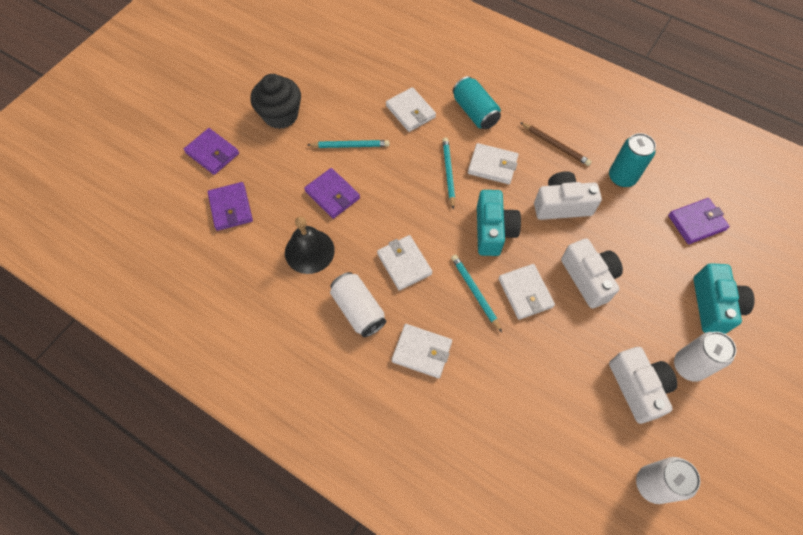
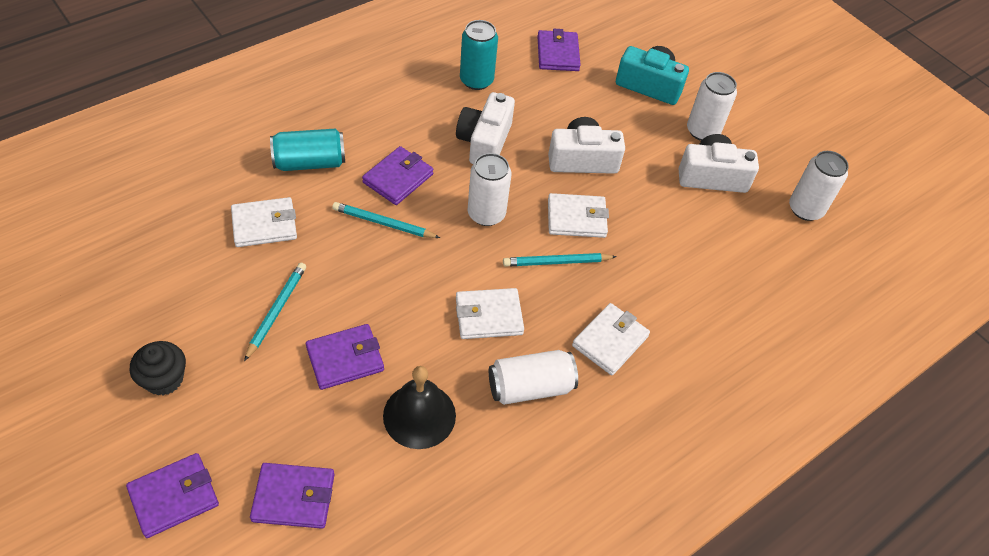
camera: 75 degrees left, 10 degrees down
black cupcake [251,74,301,129] -> black cupcake [130,341,186,395], size x0.66
white wallet [468,143,518,184] -> purple wallet [362,146,434,205]
turquoise camera [477,190,521,256] -> white can [468,153,511,226]
brown pencil [520,122,592,166] -> none

